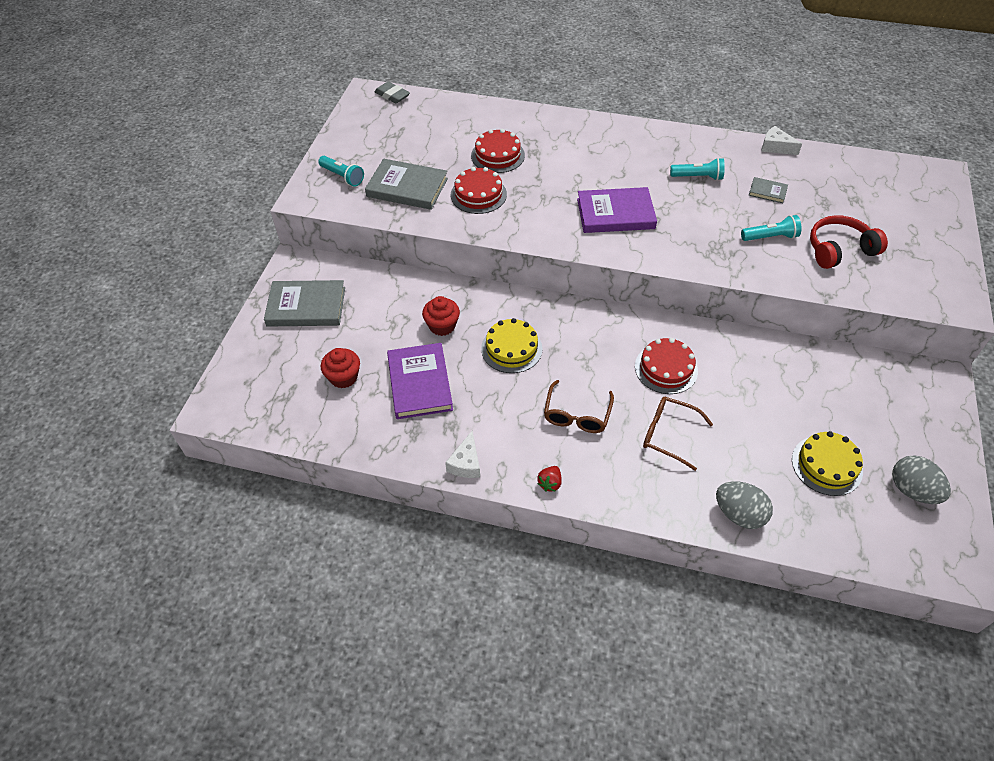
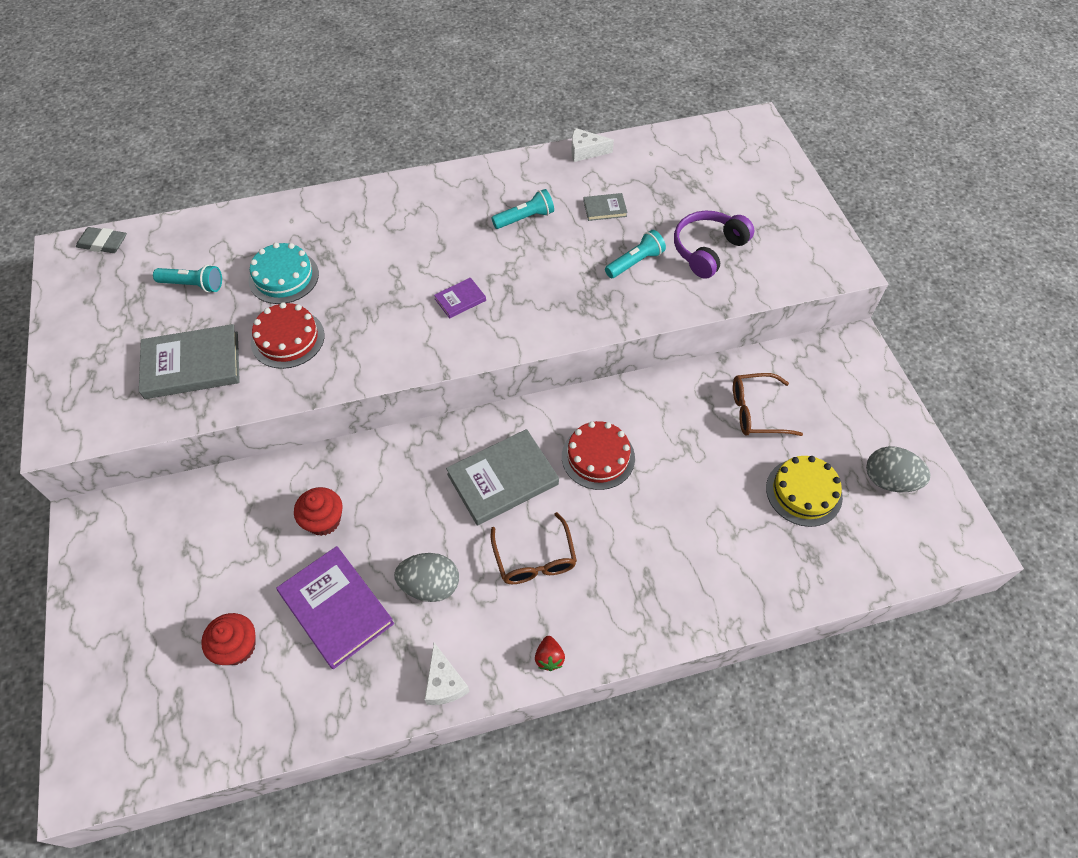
camera: 30 degrees left, 5 degrees up
grey book [264,280,345,327] -> grey book moved to [446,429,559,525]
turquoise flashlight [318,156,364,187] -> turquoise flashlight moved to [153,265,222,293]
red cake [471,129,525,173] -> turquoise cake [248,243,319,304]
yellow cake [481,318,543,373] -> none
purple book [577,187,657,233] -> purple book [434,277,486,319], size x0.49
brown glasses [643,397,713,471] -> brown glasses moved to [733,373,803,436]
grey egg [716,481,773,529] -> grey egg moved to [394,553,459,602]
red headphones [810,215,888,269] -> purple headphones [674,211,754,279]

